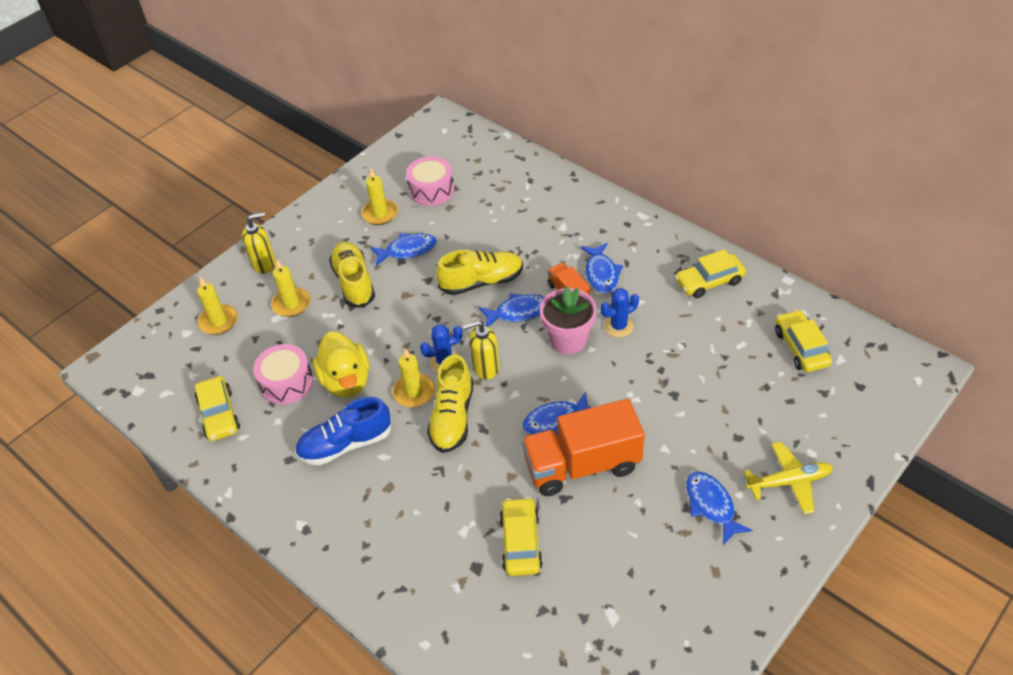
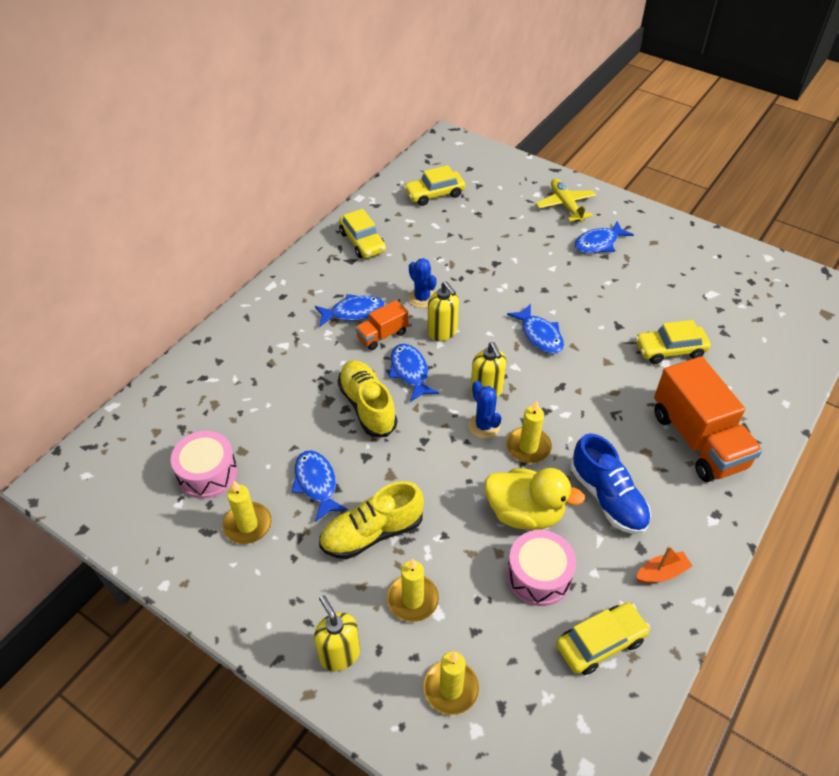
camera: 100 degrees left, 0 degrees up
yellow duck [313,331,369,398] -> yellow duck turned 45 degrees clockwise [485,468,585,530]
yellow shoe [427,354,473,453] -> none
orange truck [522,399,645,496] -> orange truck moved to [654,356,762,482]
pink flower pot [540,287,597,354] -> yellow soap dispenser [428,281,459,341]
none -> orange boat [636,546,693,583]

